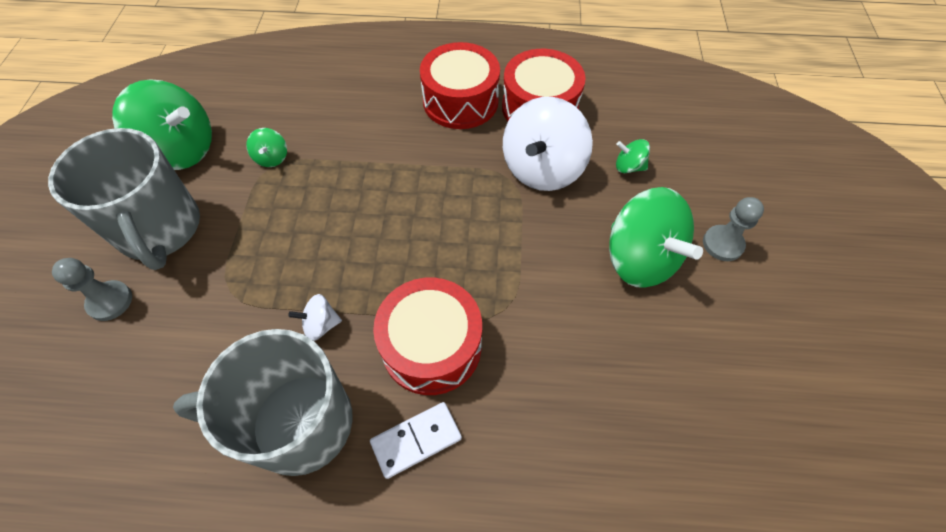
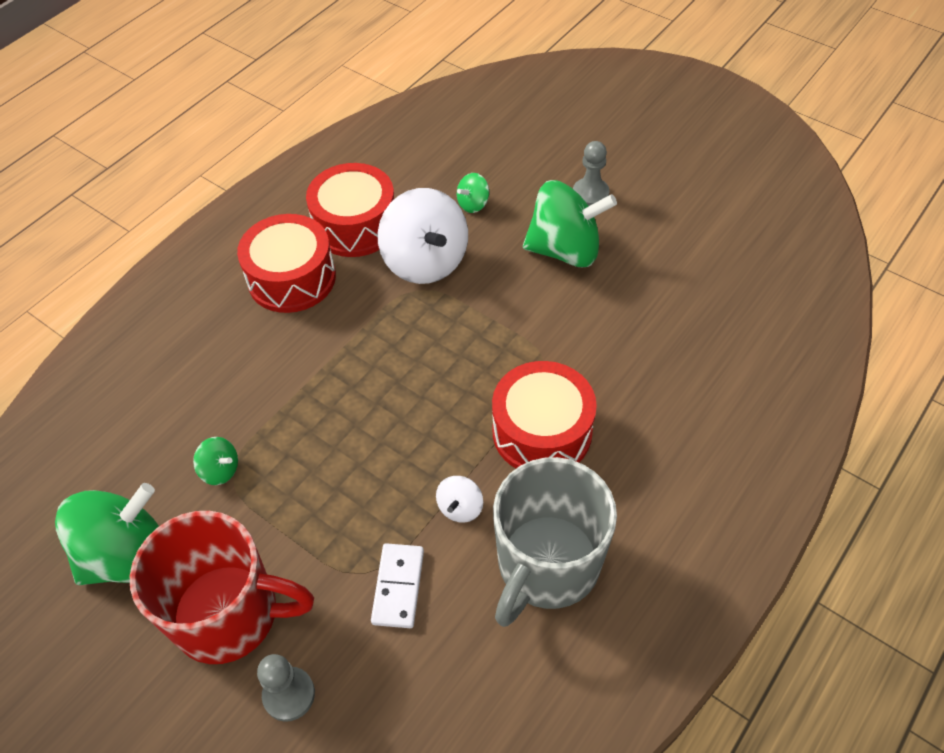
camera: 55 degrees left, 5 degrees down
grey mug [48,128,200,270] -> red mug [130,511,314,664]
white domino [370,402,462,479] -> white domino moved to [371,543,424,628]

